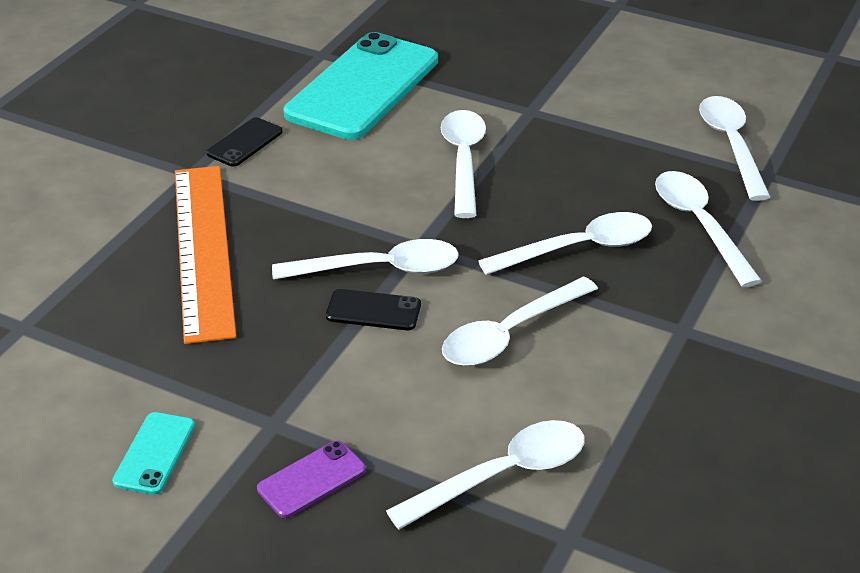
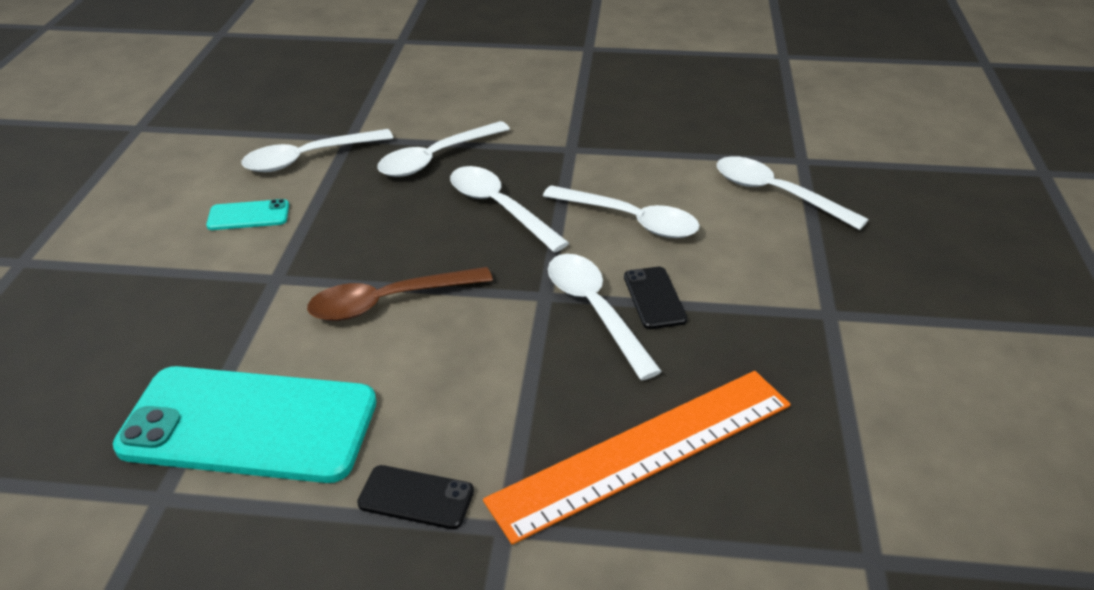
camera: 110 degrees left, 0 degrees up
turquoise phone [112,412,195,495] -> turquoise phone moved to [206,199,289,230]
purple phone [257,440,366,518] -> none
white spoon [441,110,486,218] -> brown spoon [307,267,493,321]

